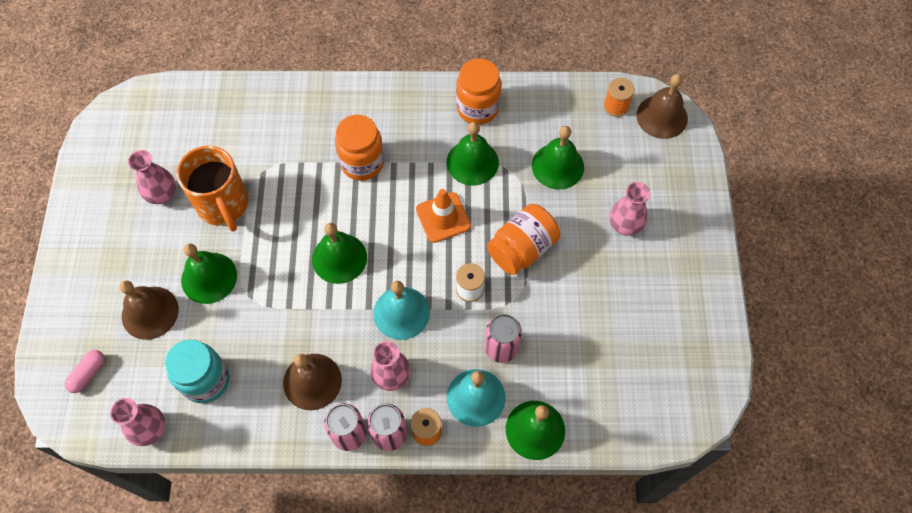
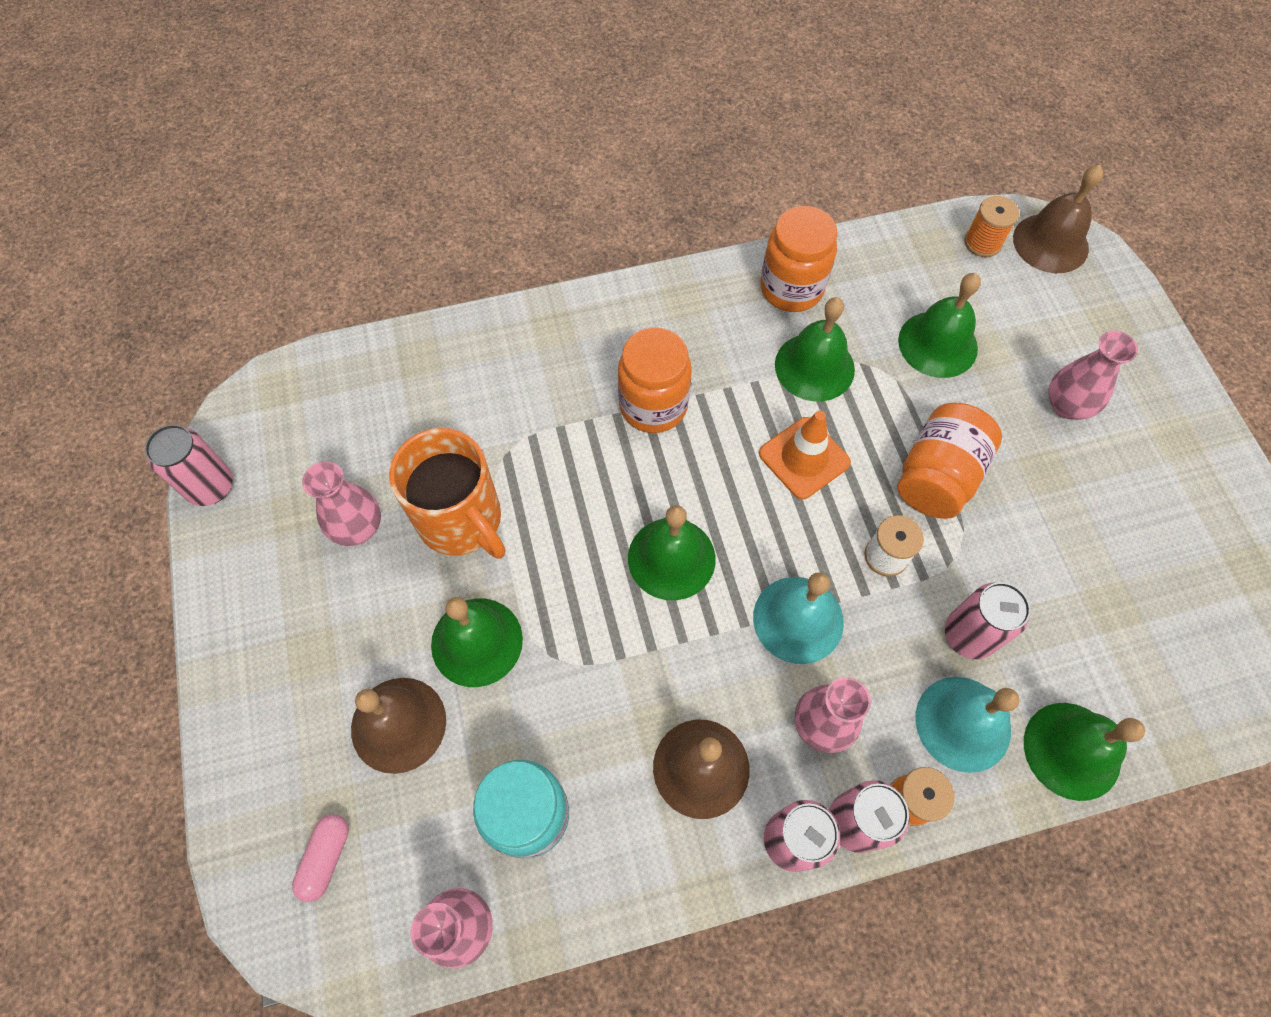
camera: 15 degrees left, 0 degrees up
none -> pink can [145,424,233,506]

